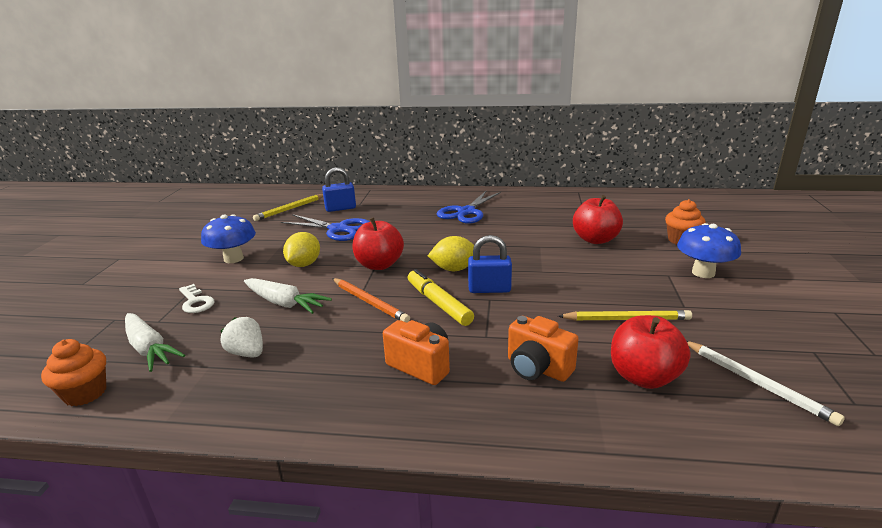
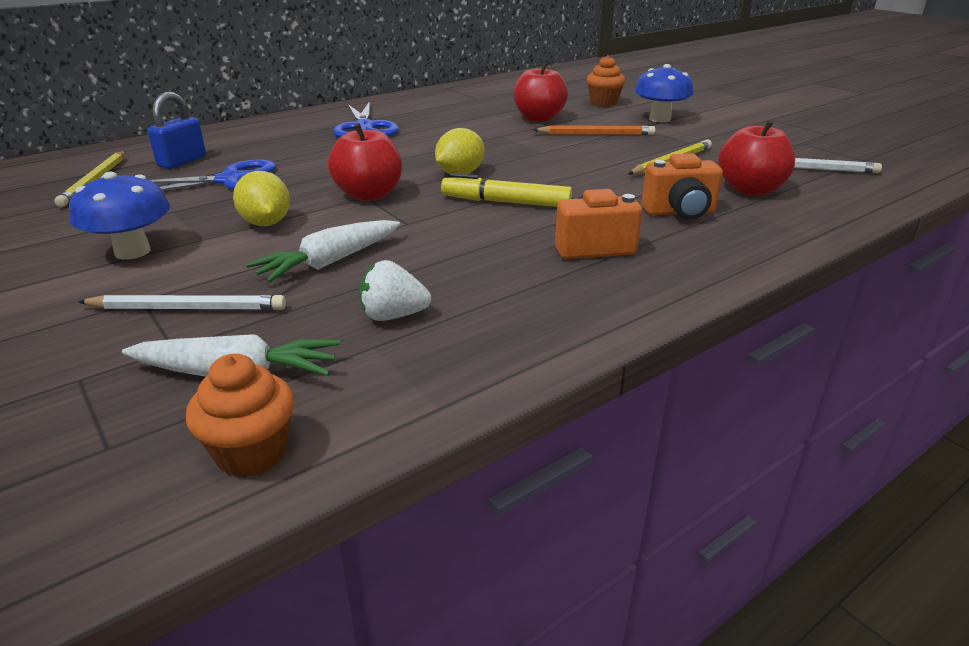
camera: 45 degrees left, 5 degrees up
white key [179,284,214,313] -> white pencil [78,295,286,310]
white carrot [244,278,332,314] -> white carrot turned 150 degrees clockwise [245,220,400,283]
orange pencil [332,278,410,323] -> orange pencil moved to [533,125,655,135]
blue padlock [468,235,512,293] -> none

